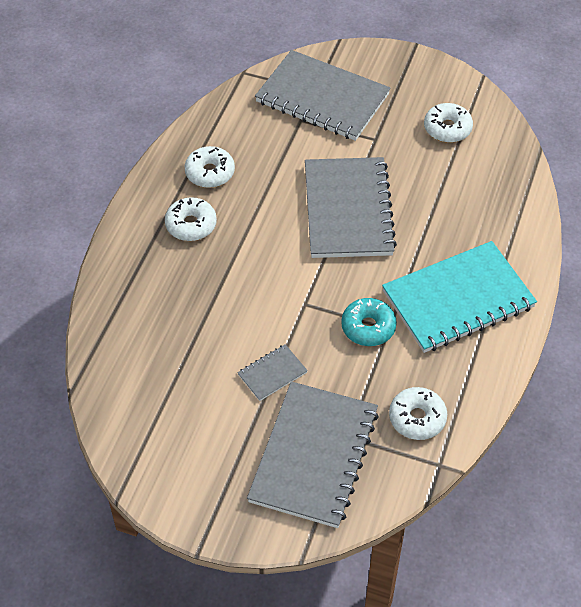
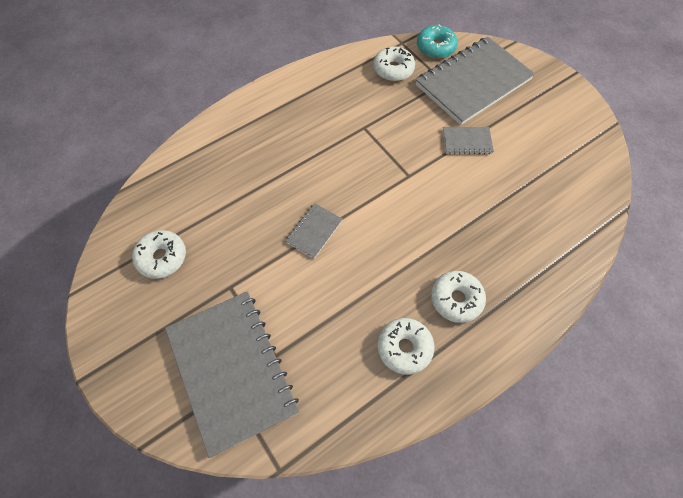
camera: 145 degrees left, 10 degrees up
grey notebook [305,157,397,258] -> grey notebook [285,203,343,259], size x0.44
turquoise donut [341,298,397,346] -> turquoise donut moved to [417,25,458,59]
turquoise notebook [382,241,537,353] -> none

